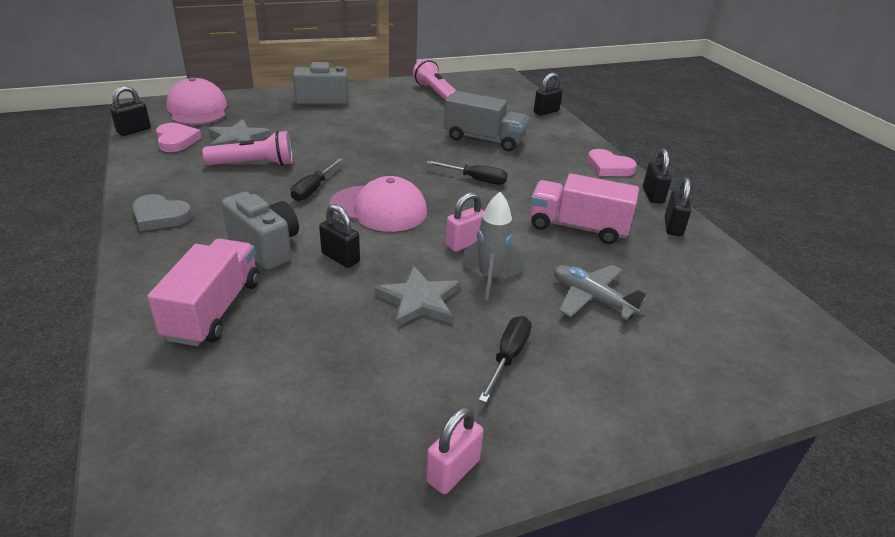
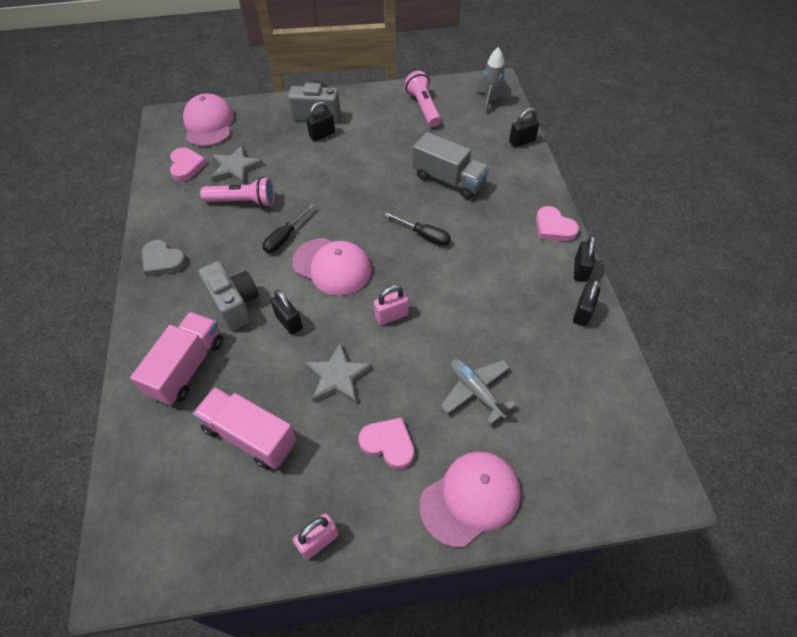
camera: 15 degrees right, 20 degrees up
black padlock [110,86,151,136] -> black padlock moved to [306,101,335,141]
grey rocket [461,192,523,301] -> grey rocket moved to [476,47,511,114]
black screwdriver [479,316,532,403] -> pink heart [359,417,414,469]
pink truck [530,173,639,244] -> pink truck moved to [193,387,297,469]
none -> pink cap [420,452,520,547]

